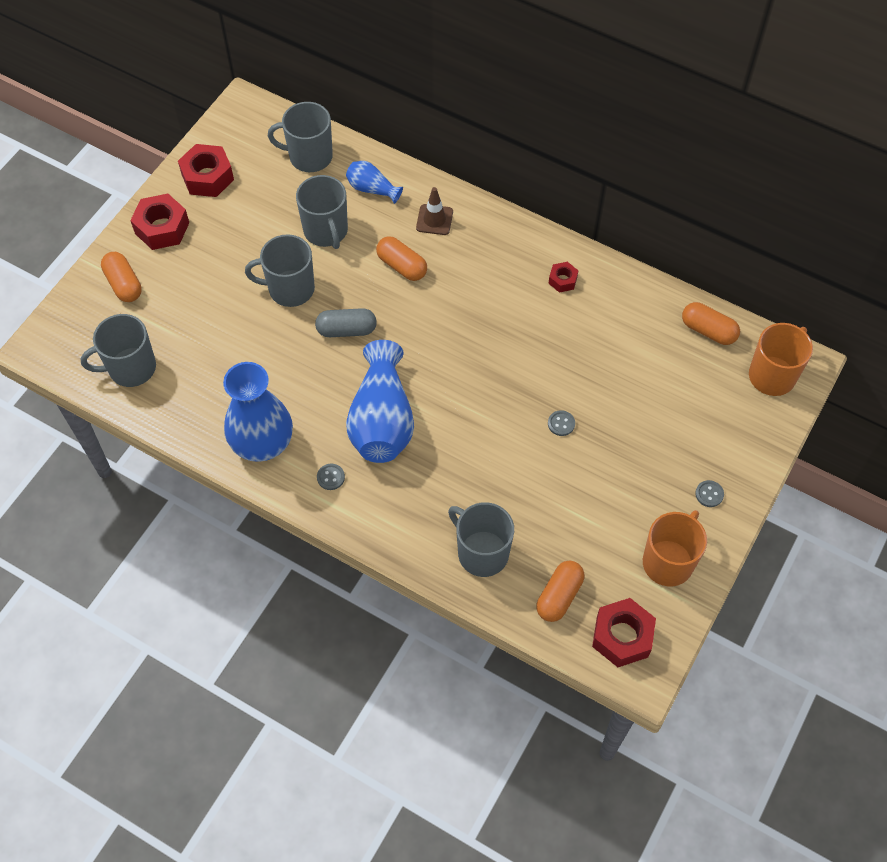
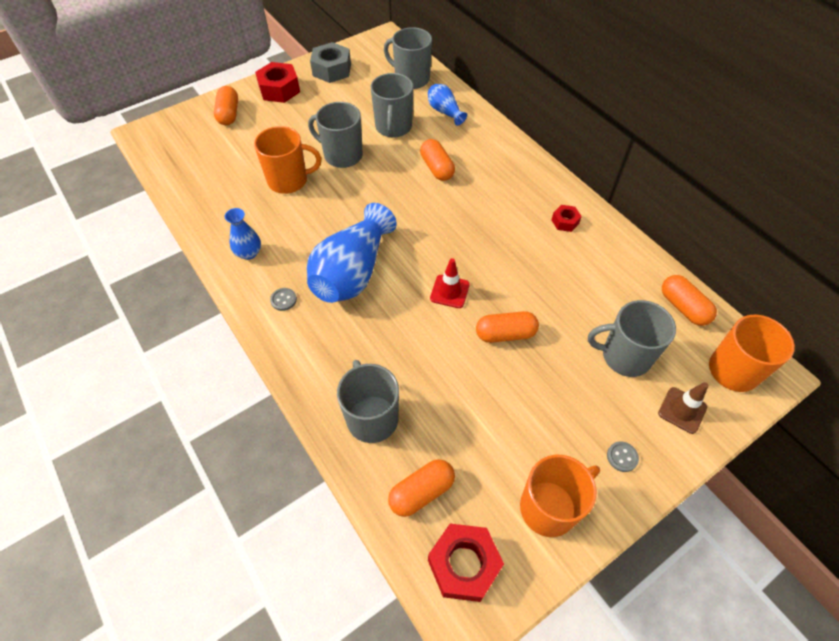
camera: 25 degrees right, 5 degrees down
grey mug [80,314,156,387] -> grey mug moved to [588,300,676,377]
red nut [178,144,234,197] -> grey nut [310,42,351,83]
blue vase [223,362,293,462] -> blue vase [225,208,261,260], size x0.50
grey capsule [315,308,377,337] -> none
brown traffic cone [416,187,453,235] -> brown traffic cone moved to [658,382,709,434]
grey button [548,410,575,436] -> orange capsule [476,311,539,343]
none -> orange mug [254,126,321,194]
none -> red traffic cone [430,258,470,308]

